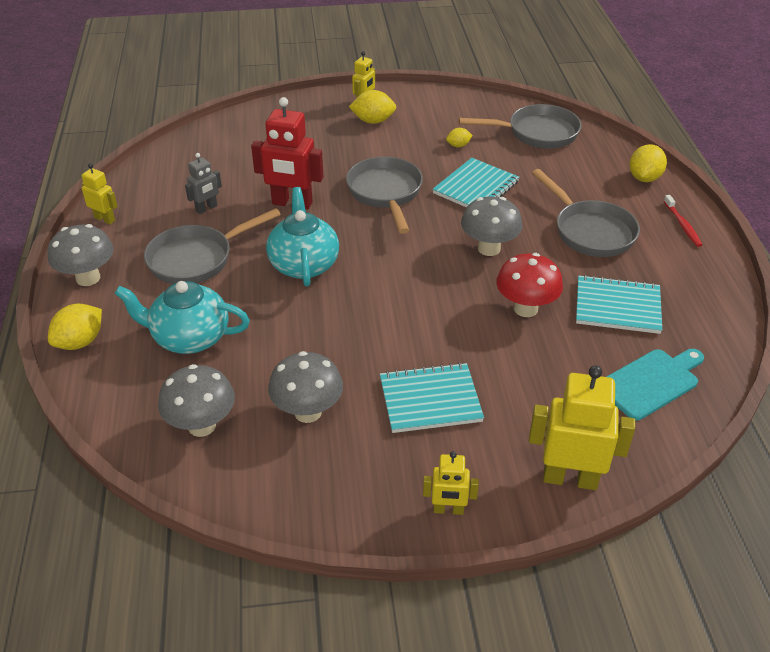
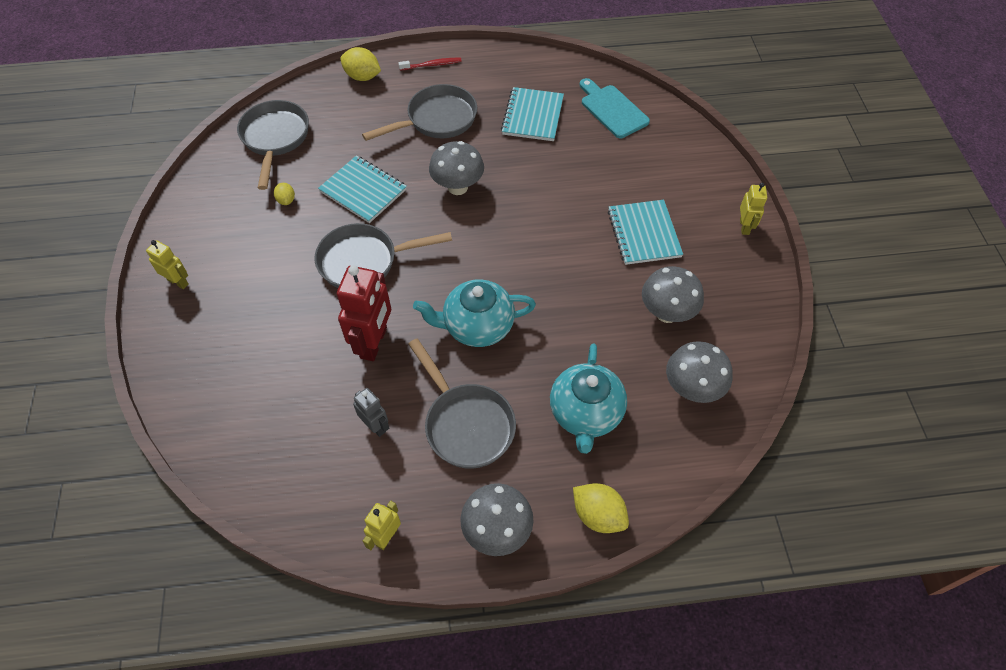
camera: 90 degrees left, 15 degrees up
yellow lemon [349,90,396,124] -> none
red mushroom [496,253,563,317] -> none
yellow robot [529,365,635,490] -> none

